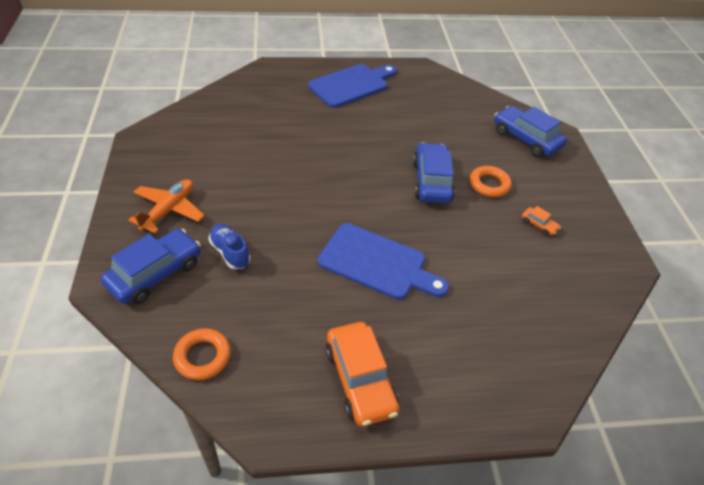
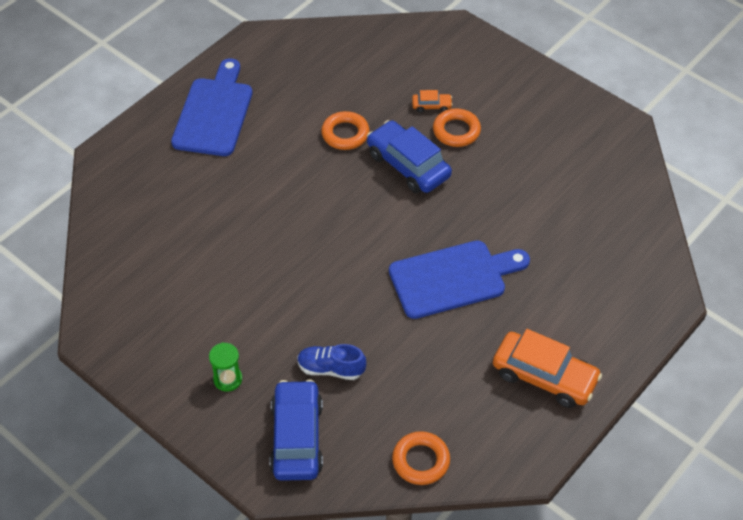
camera: 40 degrees left, 5 degrees up
orange plane [128,179,205,233] -> green hourglass [209,343,242,392]
blue car [494,106,567,157] -> none
orange car [522,206,561,236] -> orange car moved to [412,90,453,113]
none -> orange ring [321,111,370,150]

